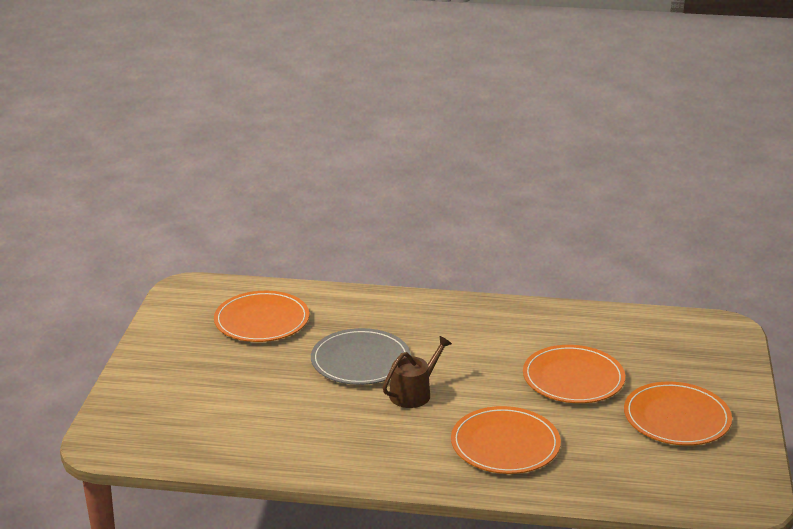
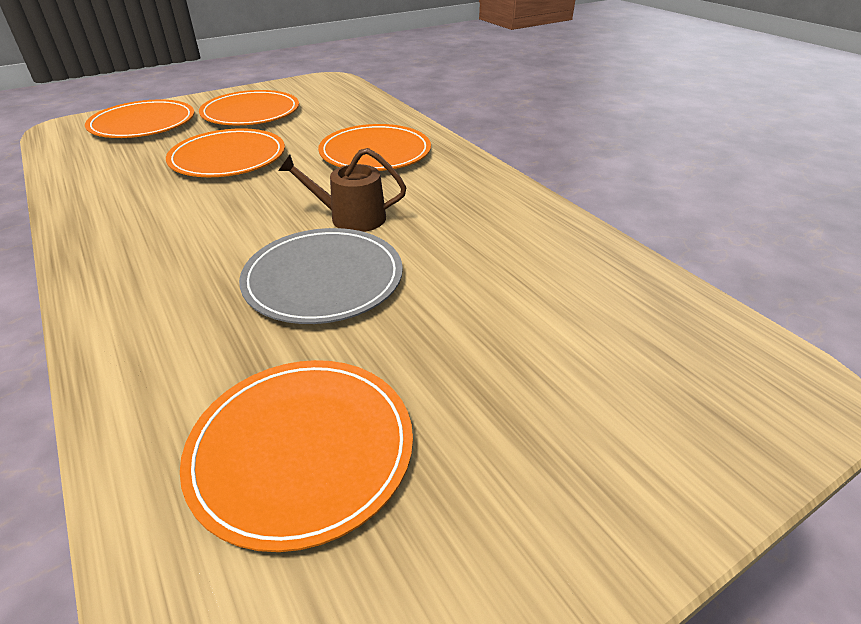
camera: 130 degrees left, 10 degrees up
none -> orange plate [85,100,194,138]

